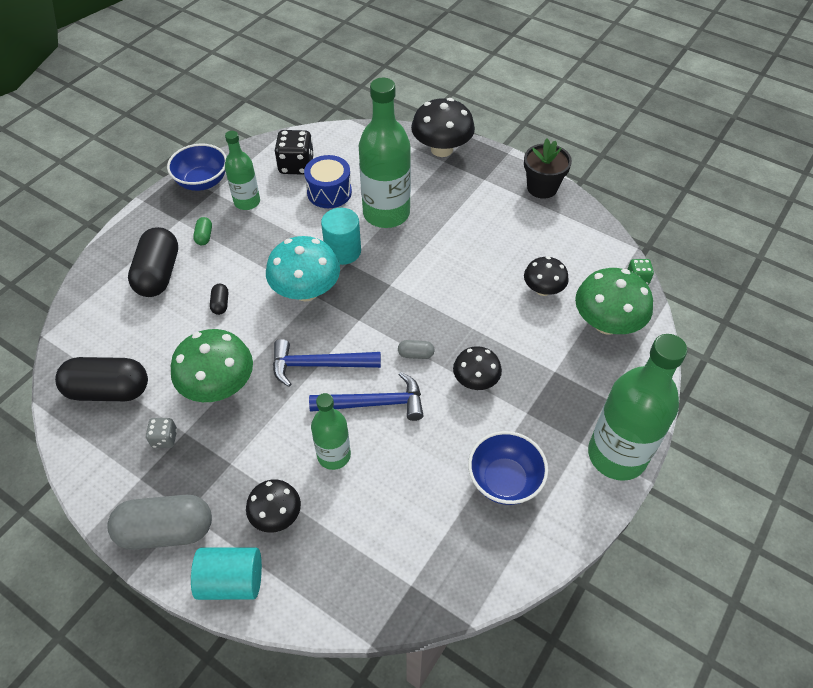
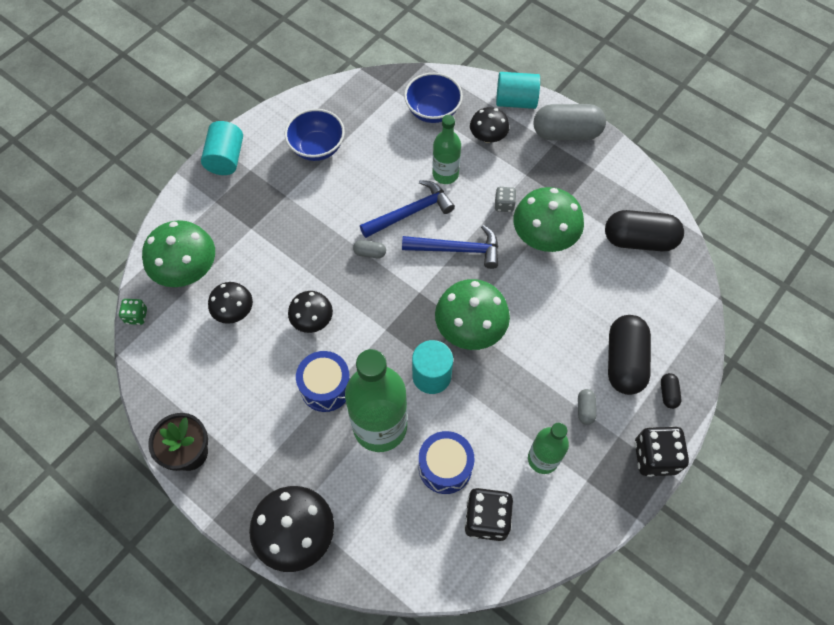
camera: 175 degrees left, 10 degrees up
grey dice [146,418,177,448] -> grey dice moved to [494,187,516,212]
blue bowl [167,144,226,191] -> blue bowl moved to [404,73,463,123]
green capsule [193,217,212,245] -> grey capsule [578,389,596,425]
black capsule [210,284,228,315] -> black capsule moved to [661,373,681,409]
turquoise mushroom [266,236,340,302] -> green mushroom [435,279,510,350]
blue hammer [309,372,424,421] -> blue hammer turned 150 degrees clockwise [360,180,455,238]
black mushroom [453,346,502,390] -> black mushroom moved to [288,291,333,333]
green bottle [588,334,688,481] -> turquoise cylinder [201,121,243,175]
none -> blue drum [296,351,350,412]
none -> black dice [634,426,689,477]

